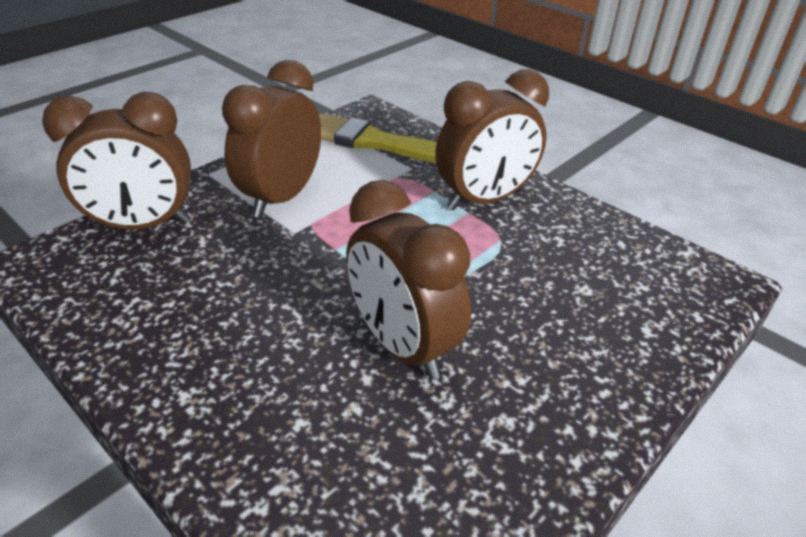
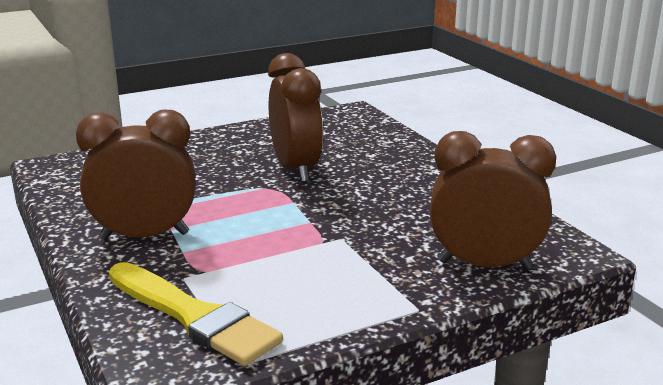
camera: 160 degrees left, 15 degrees down
brown clock [222,60,321,218] -> none

